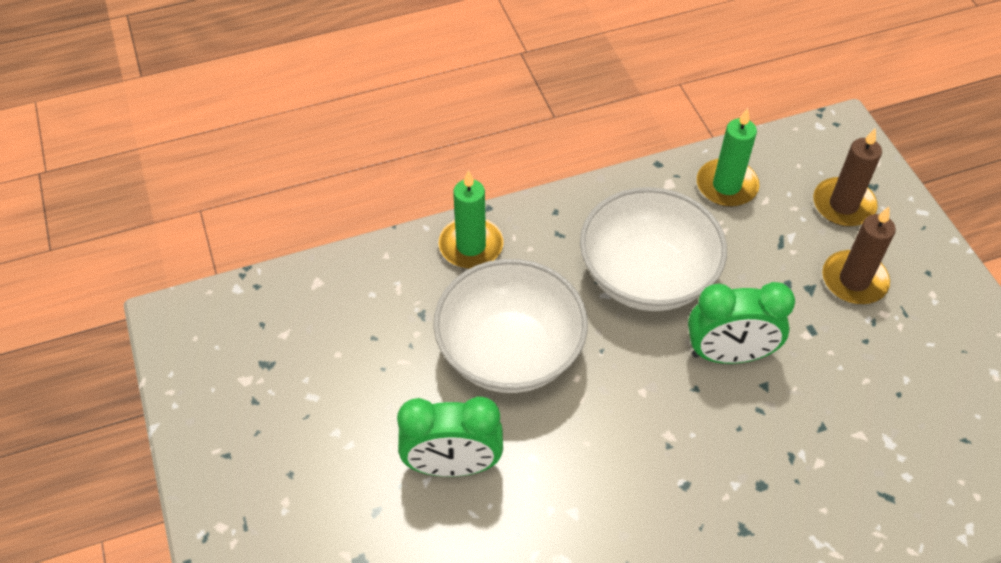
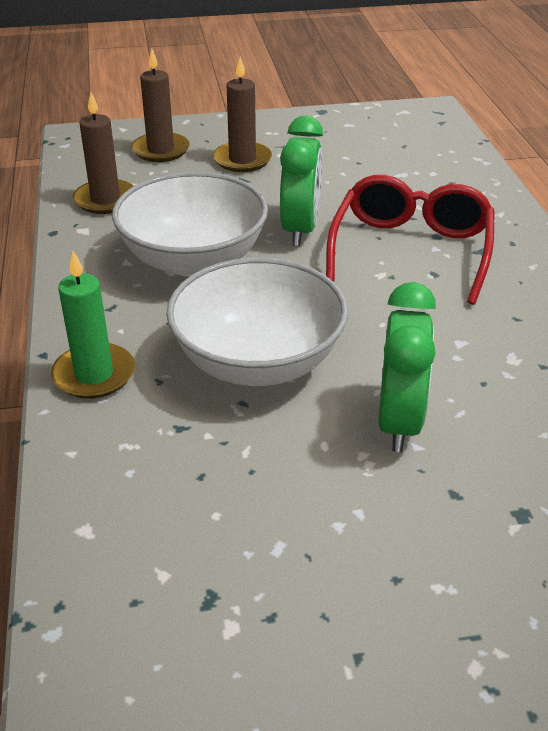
camera: 80 degrees left, 15 degrees down
green candle [697,108,759,207] -> brown candle [73,92,133,214]
none -> red glasses [326,175,495,305]

